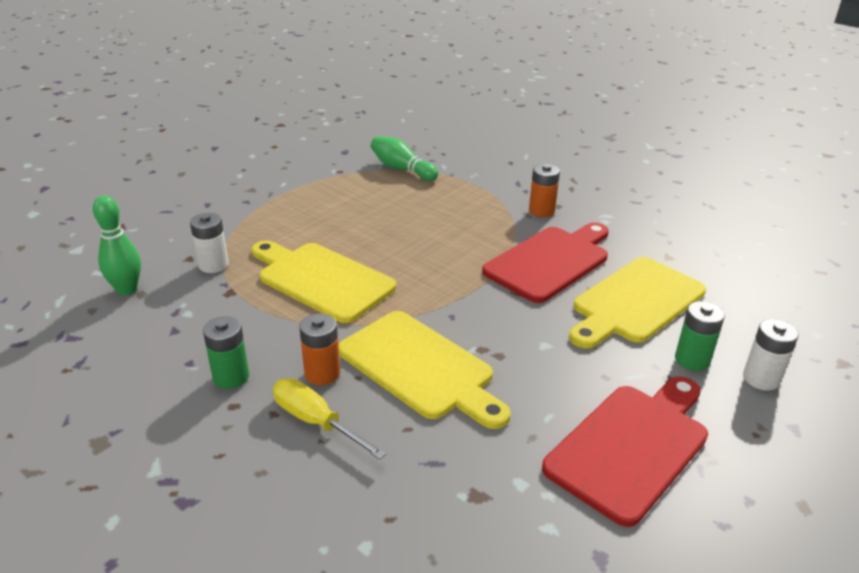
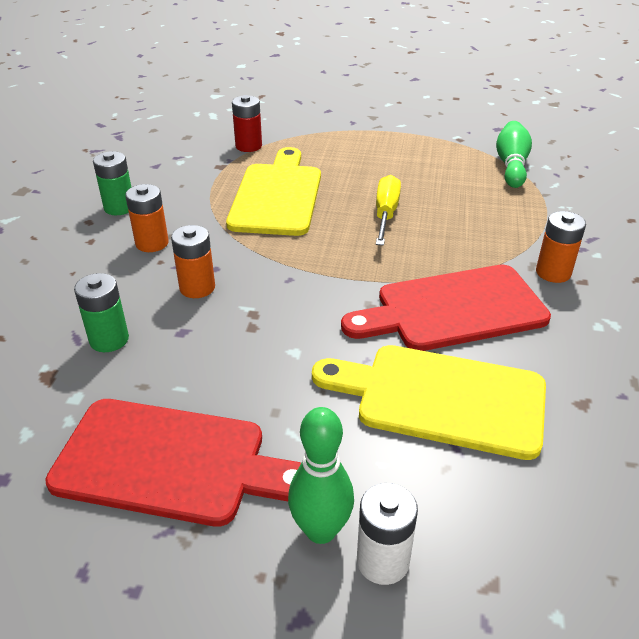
camera: 60 degrees right, 5 degrees up
green bowling pin [93,196,141,295] -> green bowling pin moved to [288,407,354,544]
white battery [190,213,229,273] -> red battery [232,95,262,152]
yellow screwdriver [273,378,386,460] -> yellow screwdriver moved to [376,175,401,246]
yellow cutting board [338,311,511,429] -> orange battery [171,225,215,298]
red cutting board [482,222,609,303] -> red cutting board turned 150 degrees clockwise [341,265,551,351]
green battery [675,301,725,371] -> green battery moved to [74,273,129,352]

